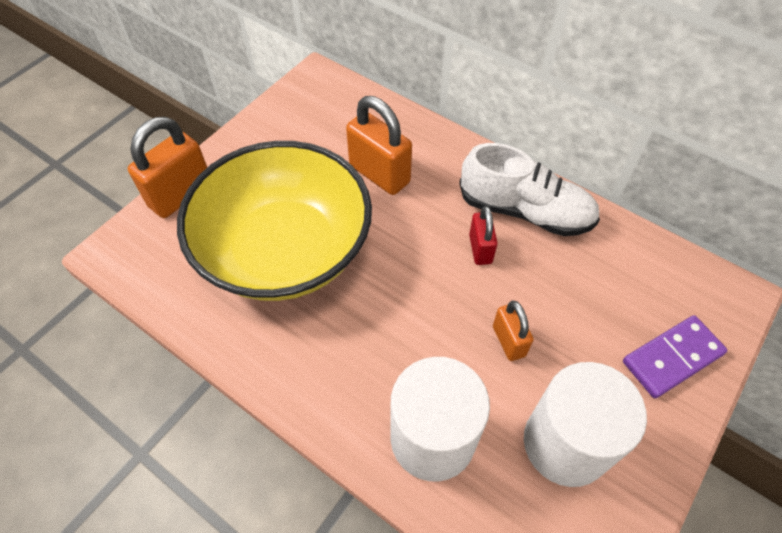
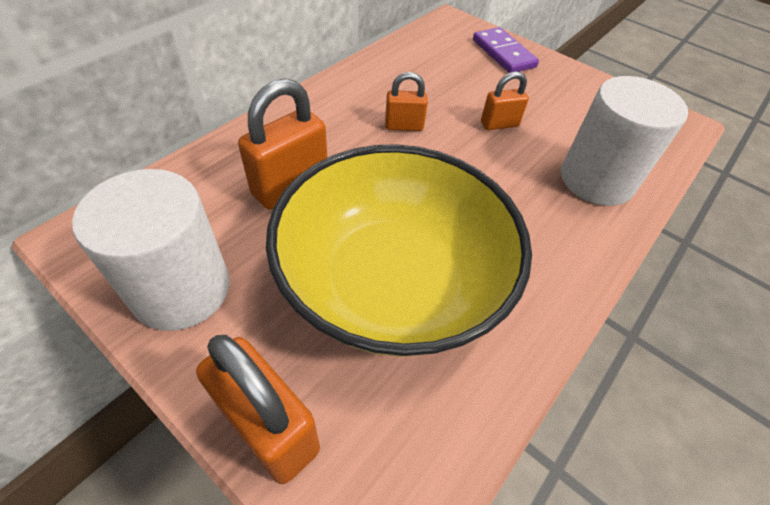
camera: 90 degrees left, 5 degrees down
white shoe [459,143,600,236] -> none
red padlock [469,206,498,265] -> orange padlock [385,72,428,131]
white cylinder [524,362,647,487] -> white cylinder moved to [72,169,229,331]

